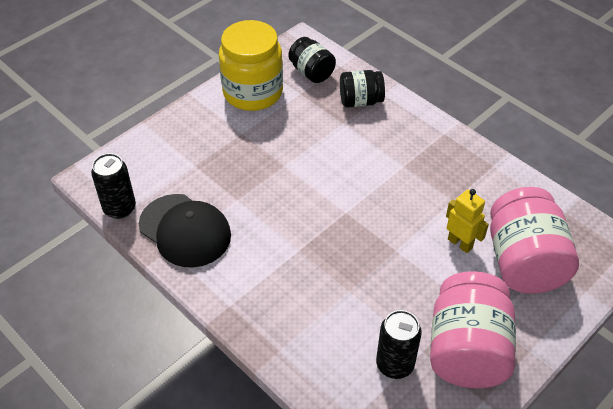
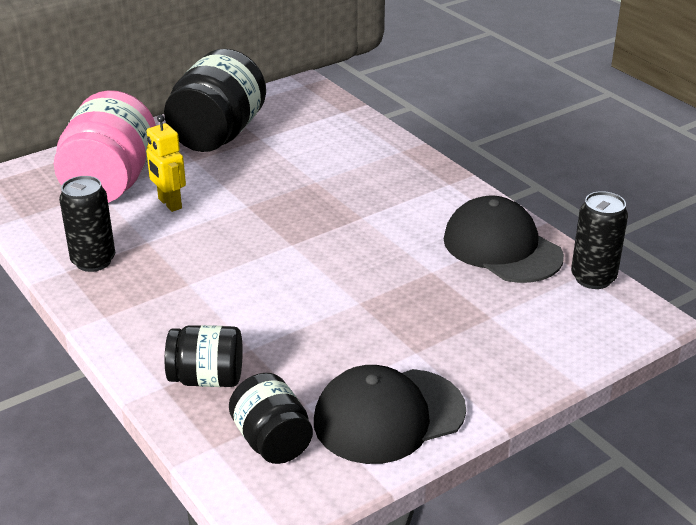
camera: 170 degrees left, 15 degrees down
yellow jar [219,20,283,111] -> black cap [314,365,466,464]
black can [376,310,422,379] -> black can moved to [59,176,115,272]
pink jar [430,271,516,388] -> black jar [164,49,266,152]

